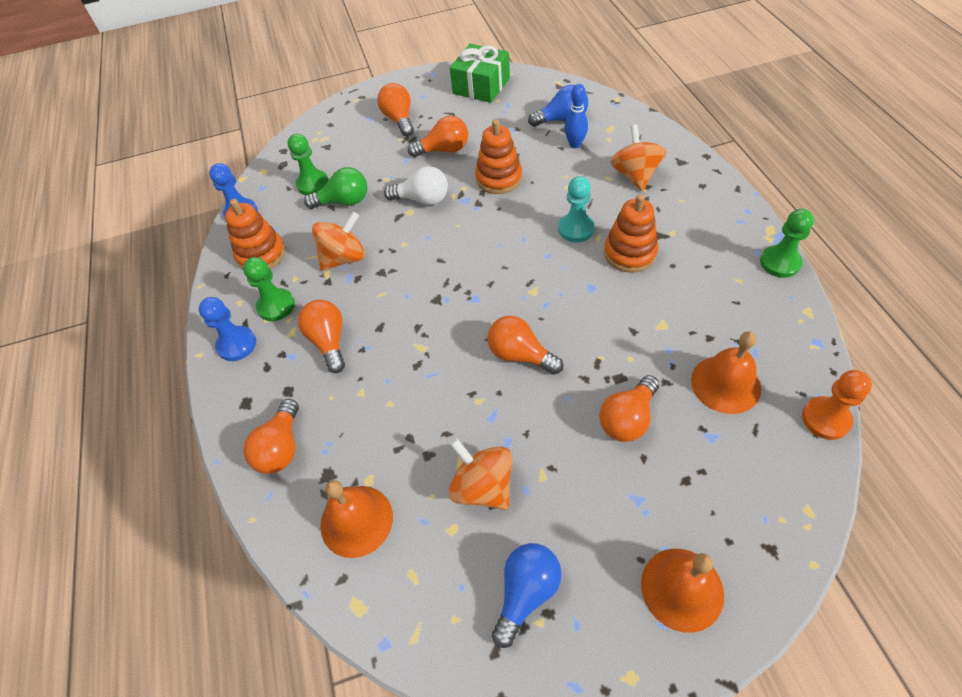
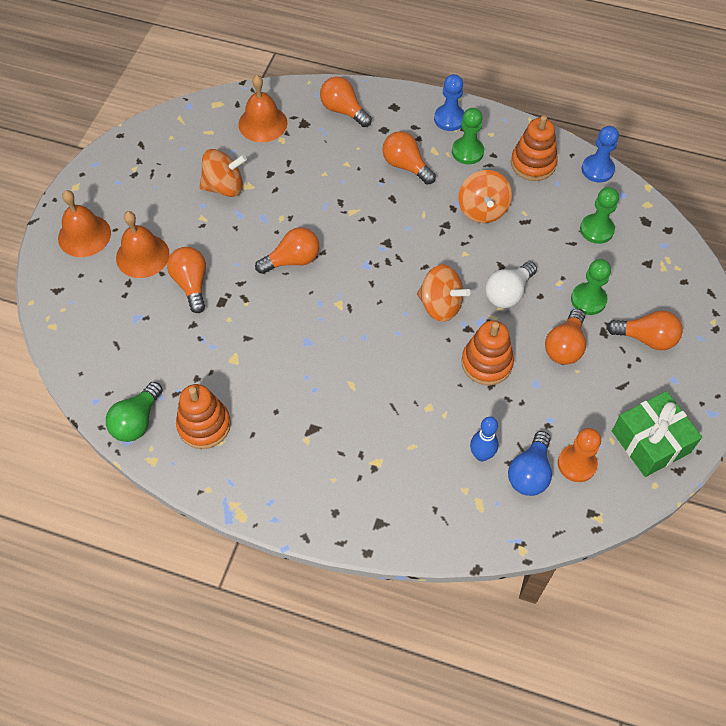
camera: 120 degrees right, 5 degrees up
orange light bulb [298,300,345,373] -> orange light bulb turned 150 degrees counterclockwise [382,131,436,185]
green light bulb [304,167,367,209] -> green light bulb moved to [106,382,163,442]
blue light bulb [492,543,562,648] -> none
turquoise pawn [558,176,595,242] -> none
orange stacking toy [604,194,658,273] -> orange stacking toy moved to [176,384,231,449]
orange spinning top [610,125,666,191] -> orange spinning top moved to [417,264,471,322]
orange bell [691,331,761,414] -> orange bell moved to [116,211,170,278]
green pawn [760,209,814,278] -> green pawn moved to [571,259,611,315]
orange pawn [802,370,872,440] -> orange pawn moved to [558,428,601,482]

